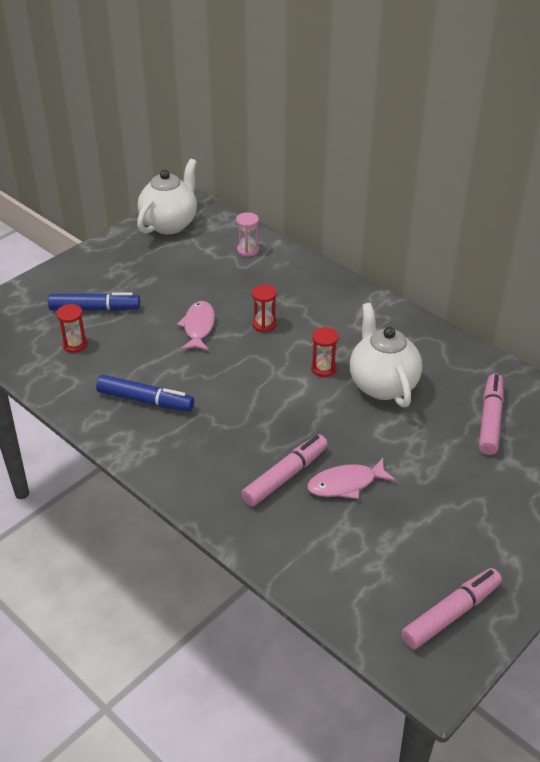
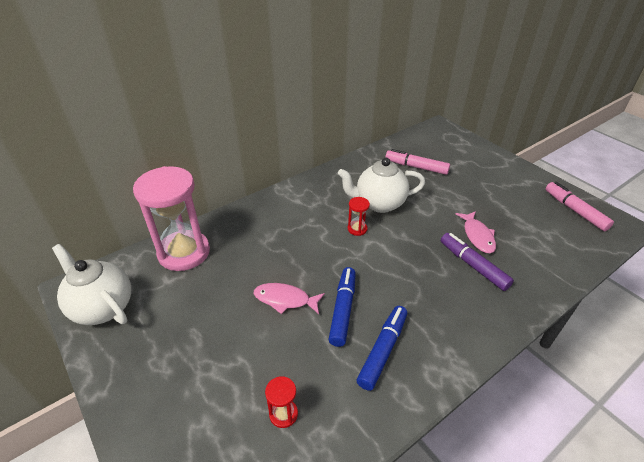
camera: 80 degrees left, 0 degrees up
blue marker [48,292,140,311] -> blue marker moved to [328,267,356,347]
pink hourglass [236,212,259,257] -> pink hourglass [133,166,210,271], size x2.44
pink marker [241,434,328,507] -> purple marker [441,233,514,291]
red hourglass [252,284,277,332] -> none

